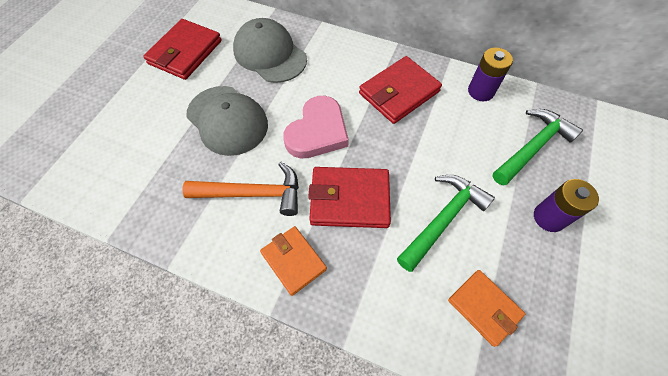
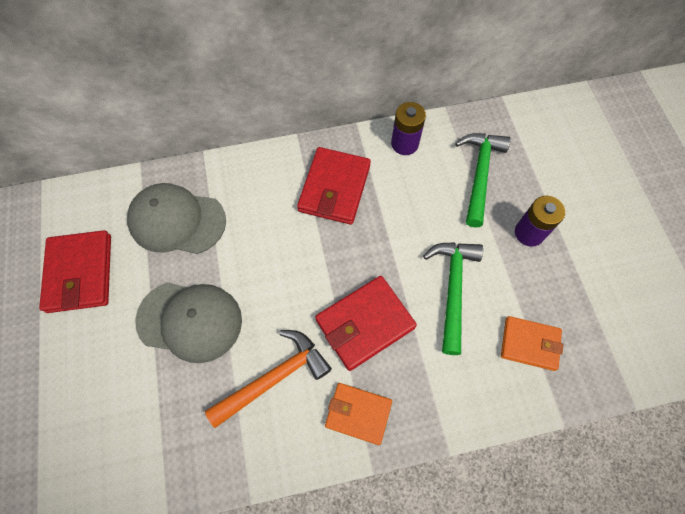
camera: 35 degrees left, 5 degrees up
pink heart [283,96,349,158] -> none

